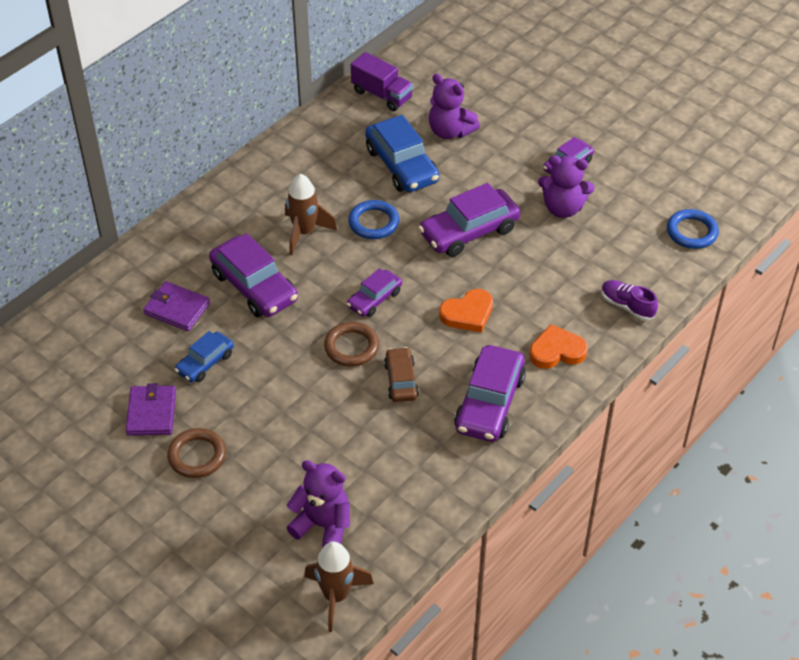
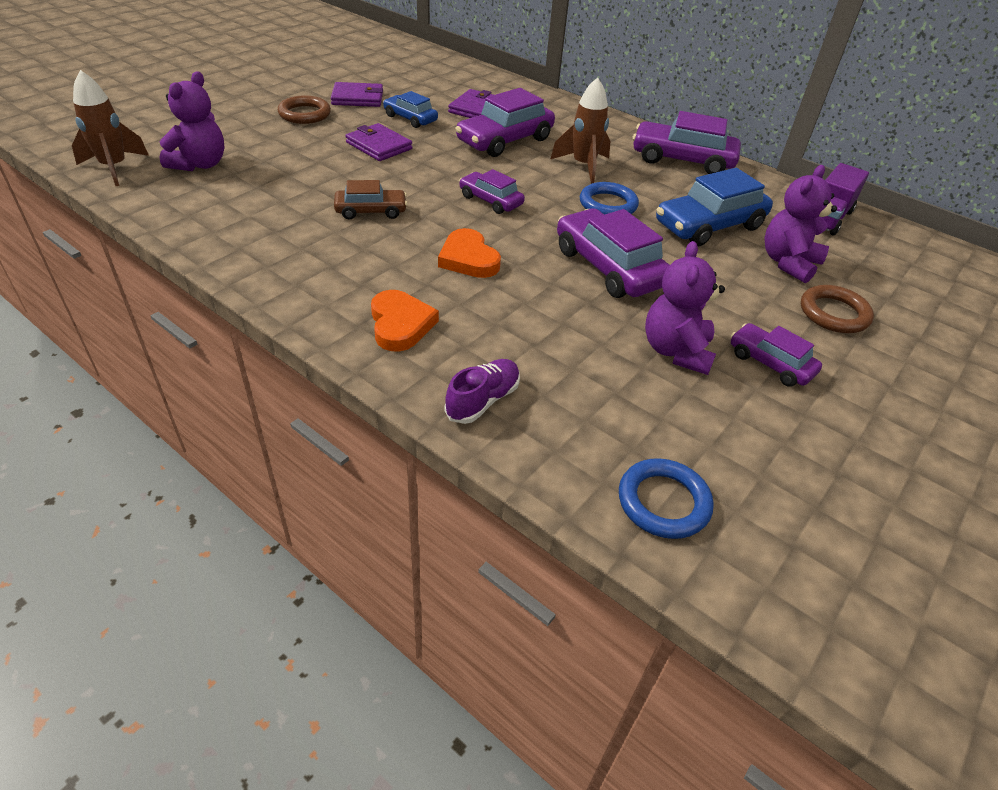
camera: 85 degrees right, 5 degrees down
brown ring [324,322,379,367] -> brown ring moved to [801,285,874,333]
purple car [454,345,526,442] -> purple car moved to [633,111,741,174]
none -> purple wallet [345,123,412,161]

